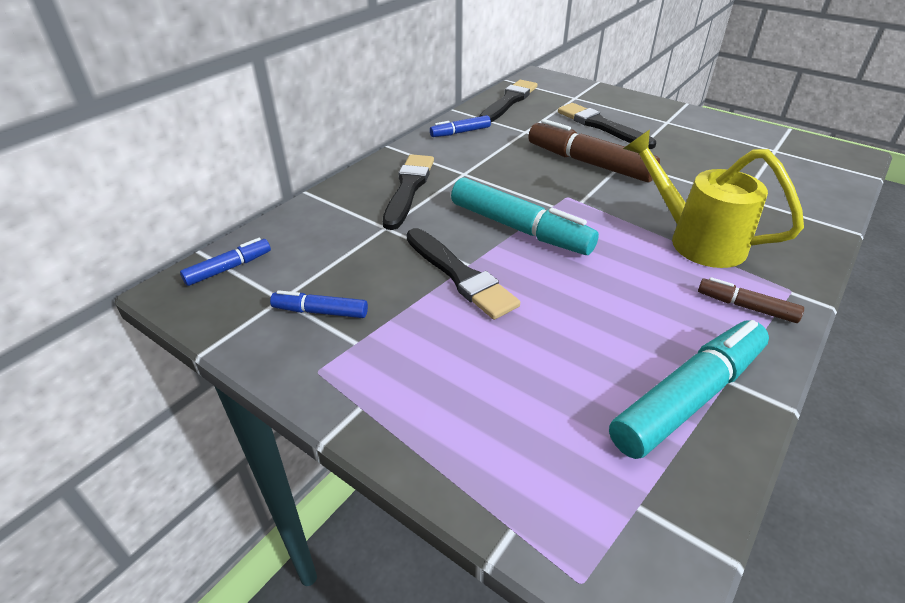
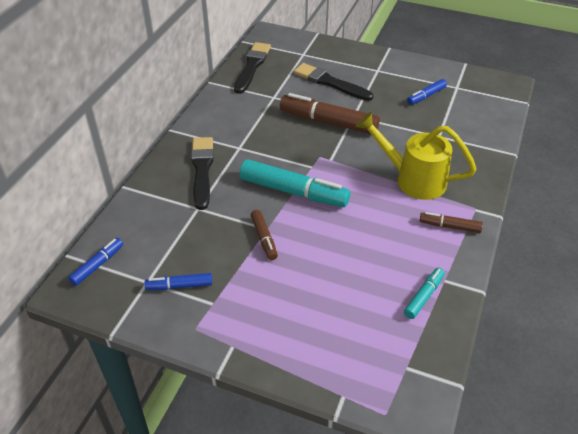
camera: 15 degrees left, 5 degrees up
black brush [406,228,520,320] -> brown marker [250,210,278,260]
blue marker [430,115,491,137] -> blue marker moved to [407,79,447,105]
turquoise marker [609,320,769,459] -> turquoise marker [404,268,445,319], size x0.51

